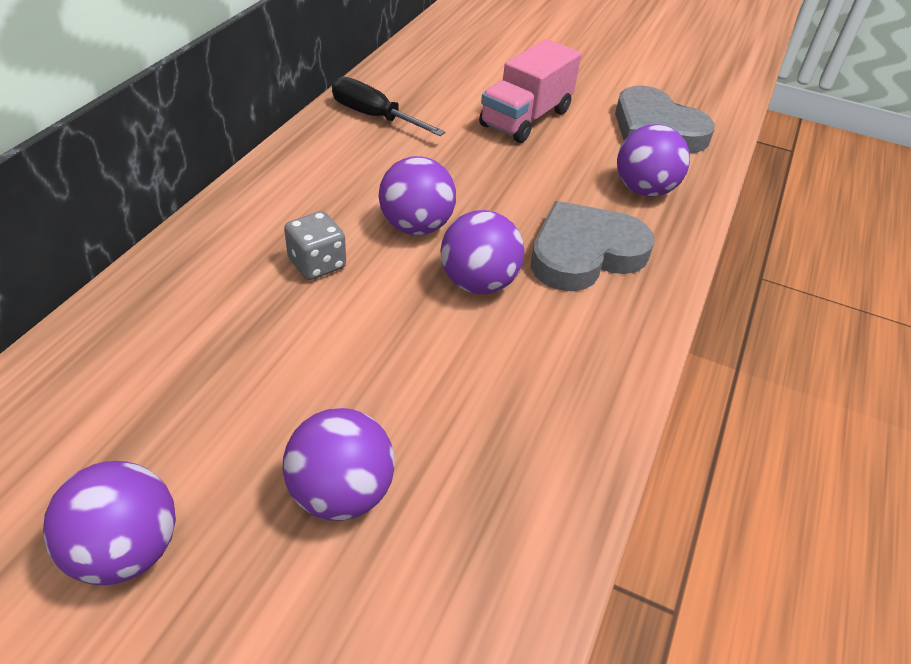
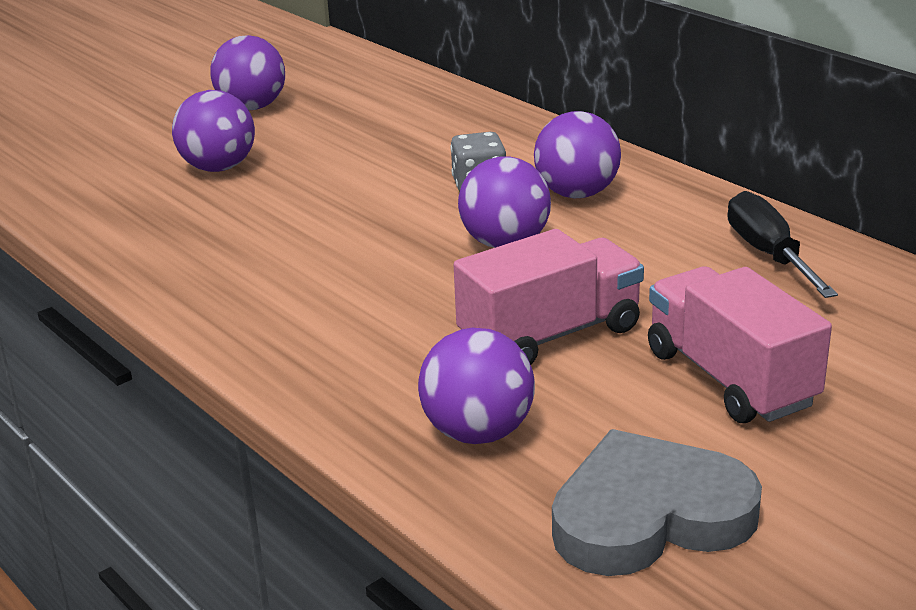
camera: 120 degrees right, 15 degrees down
black screwdriver [332,77,445,136] -> black screwdriver turned 75 degrees counterclockwise [727,191,838,298]
purple ball [441,210,524,294] -> purple ball moved to [534,111,621,198]
grey heart [531,201,655,291] -> none
none -> pink truck [454,229,644,365]

